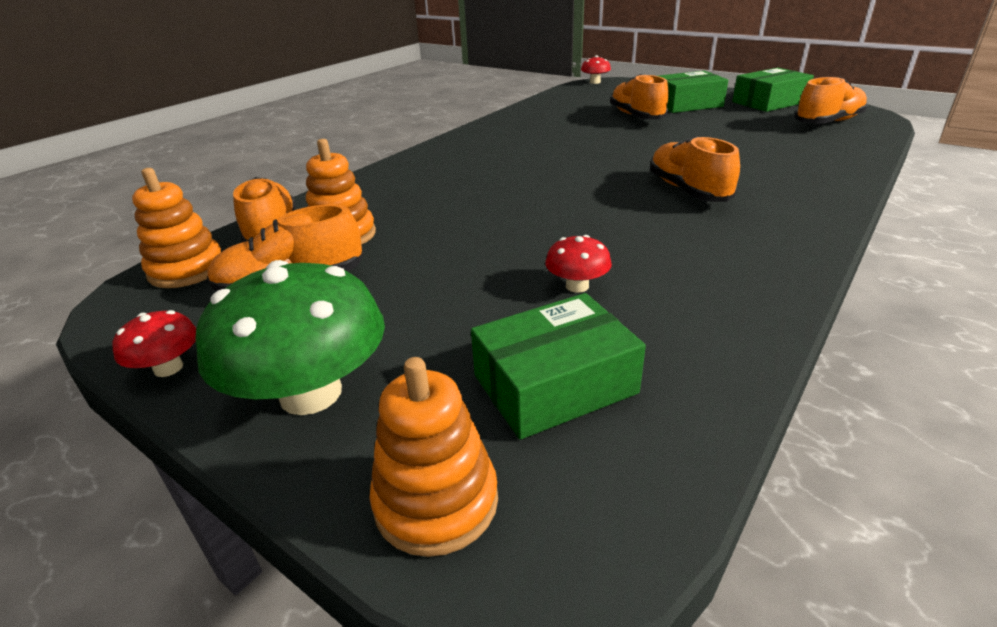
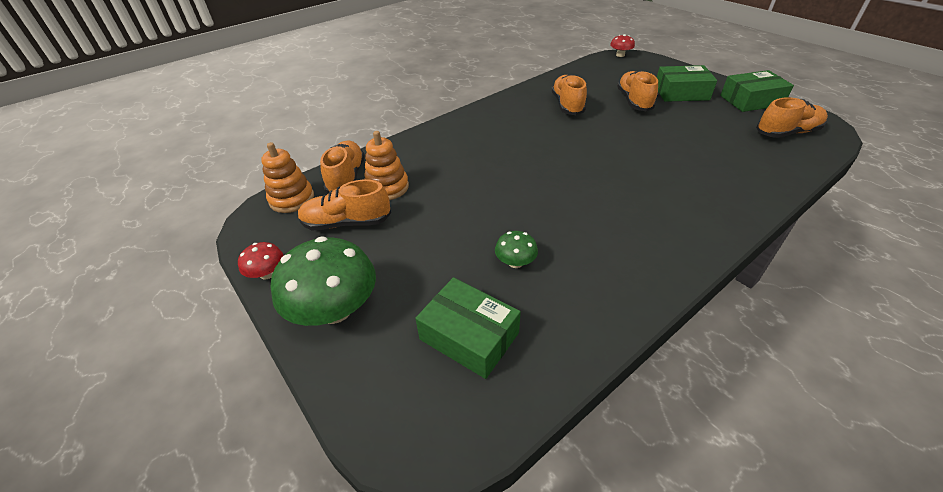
camera: 15 degrees right, 10 degrees up
orange stacking toy [369,357,498,557] -> none
green box [471,293,646,440] -> green box turned 45 degrees clockwise [415,277,521,379]
red mushroom [545,235,612,293] -> green mushroom [495,231,538,268]
orange shoe [650,136,740,202] -> orange shoe moved to [551,74,587,115]

